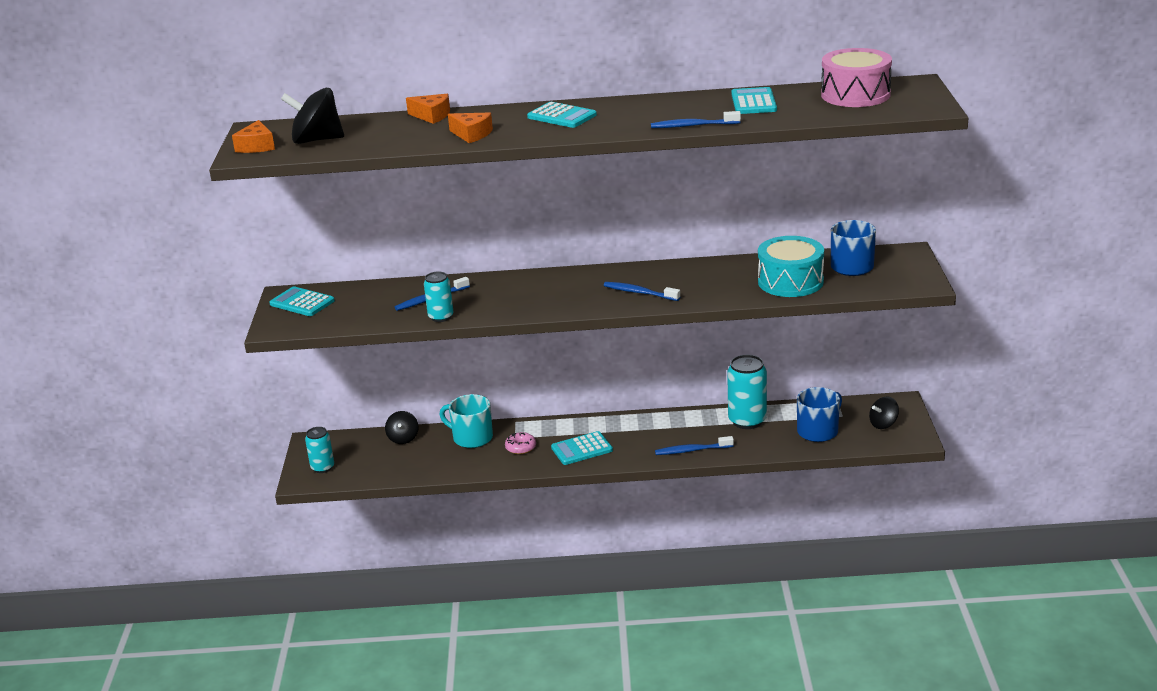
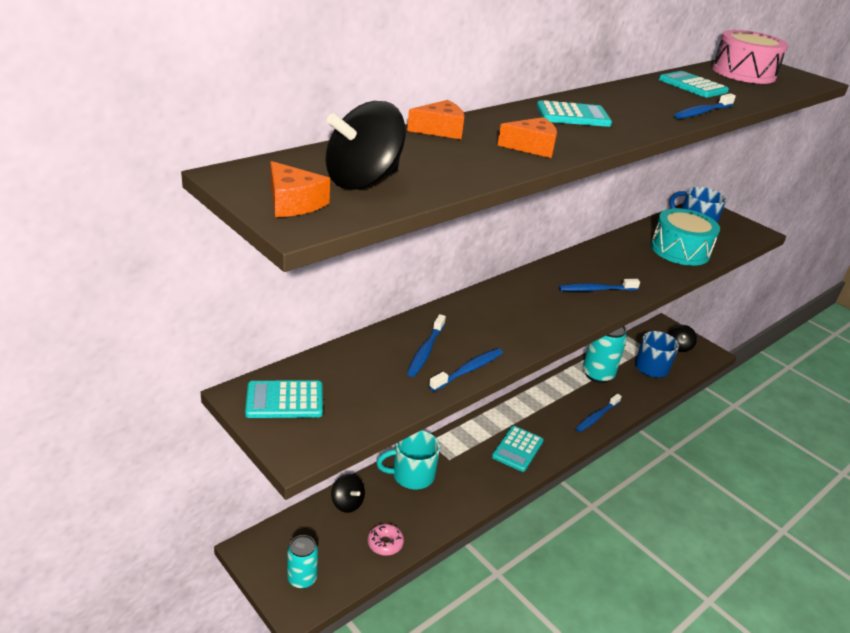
camera: 45 degrees left, 5 degrees up
turquoise can [424,272,454,322] -> blue toothbrush [429,348,503,391]
pink donut [505,432,536,454] -> pink donut moved to [367,524,404,556]

